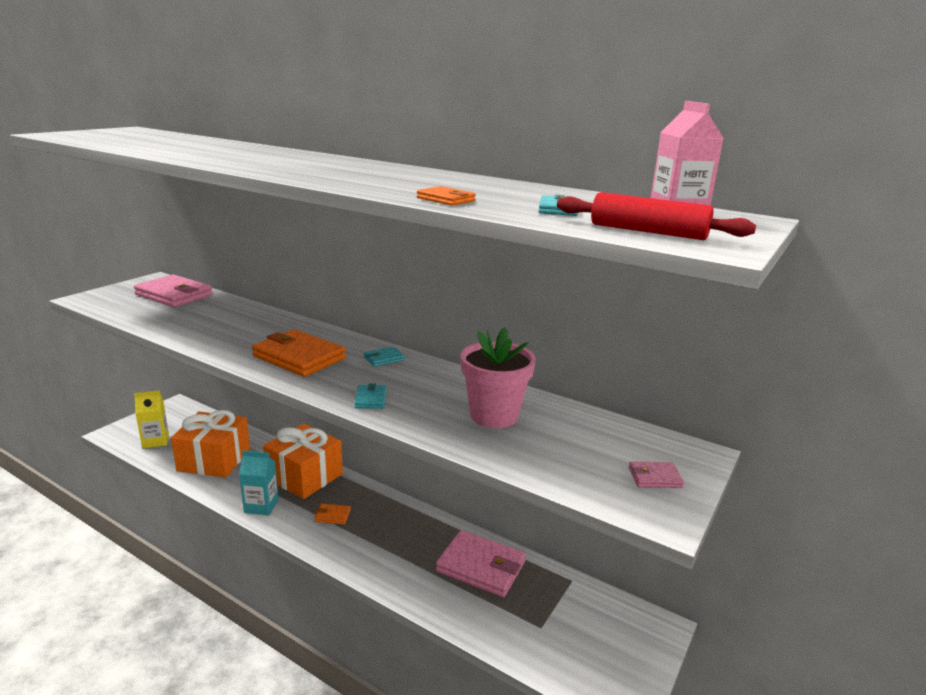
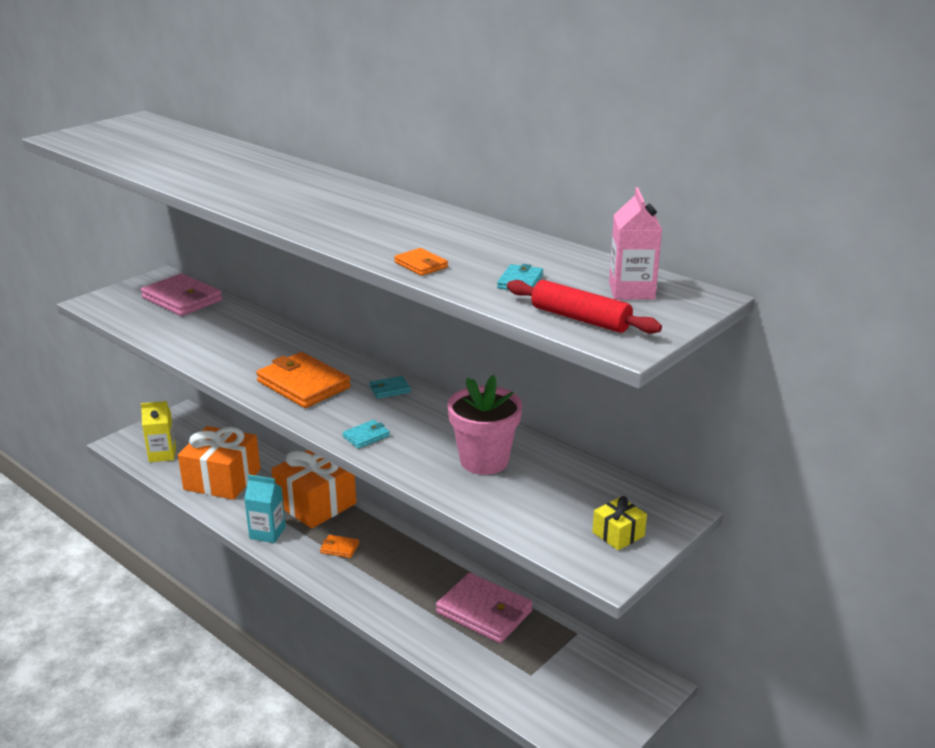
camera: 10 degrees right, 5 degrees up
turquoise wallet [354,383,387,409] -> turquoise wallet turned 45 degrees clockwise [342,420,390,449]
pink wallet [629,461,684,488] -> yellow gift [592,496,647,550]

